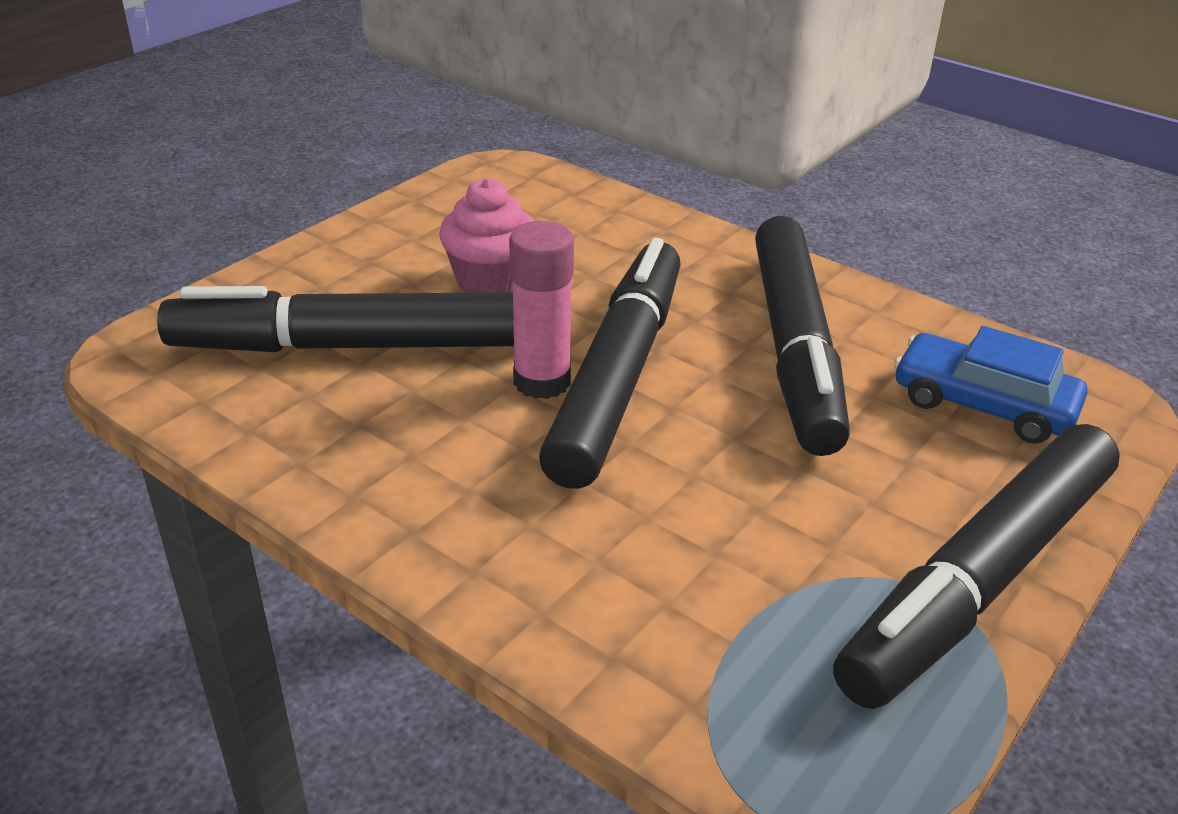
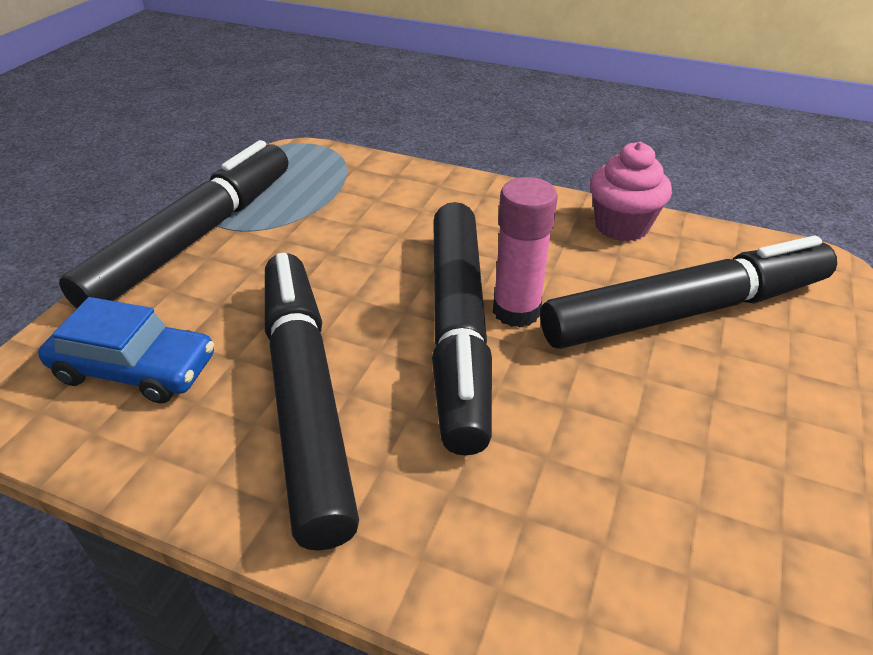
camera: 165 degrees right, 5 degrees up
pink cupcake [439,178,534,293] -> pink cupcake moved to [590,142,672,242]

